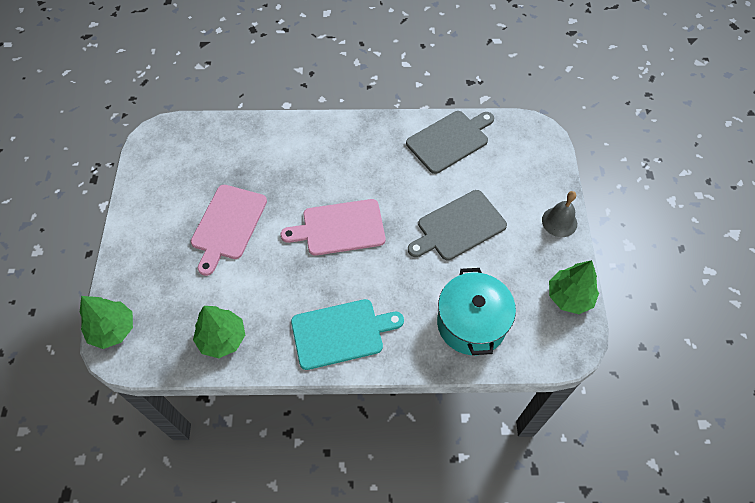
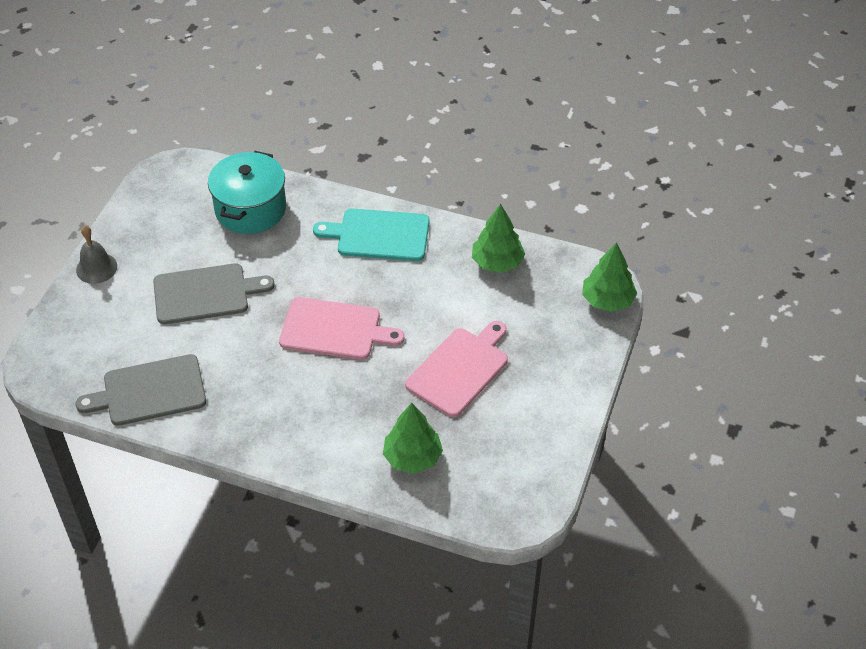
camera: 160 degrees left, 10 degrees down
green tree [549,260,599,314] -> green tree moved to [383,403,443,474]

